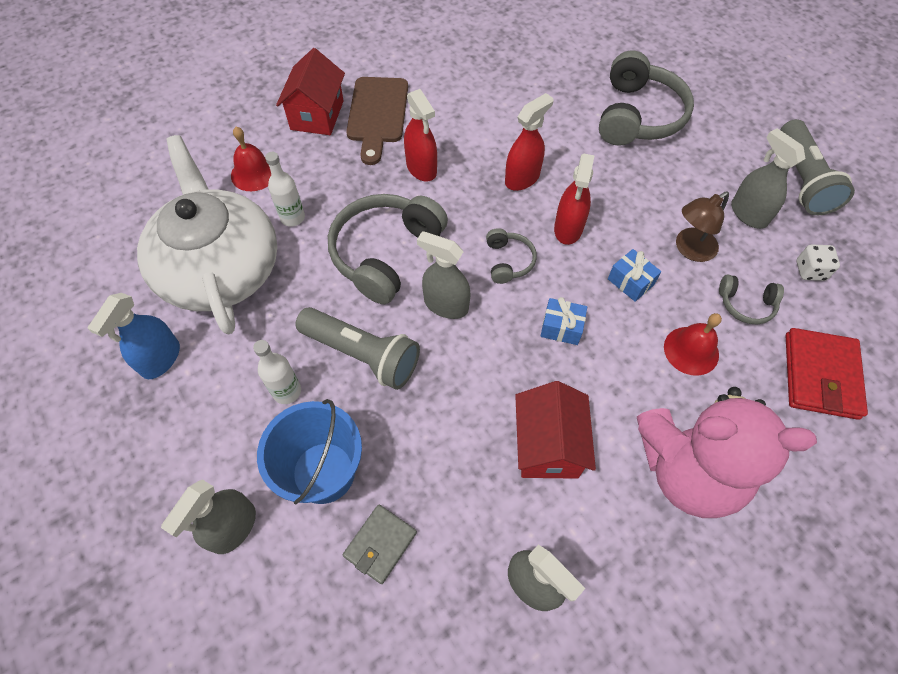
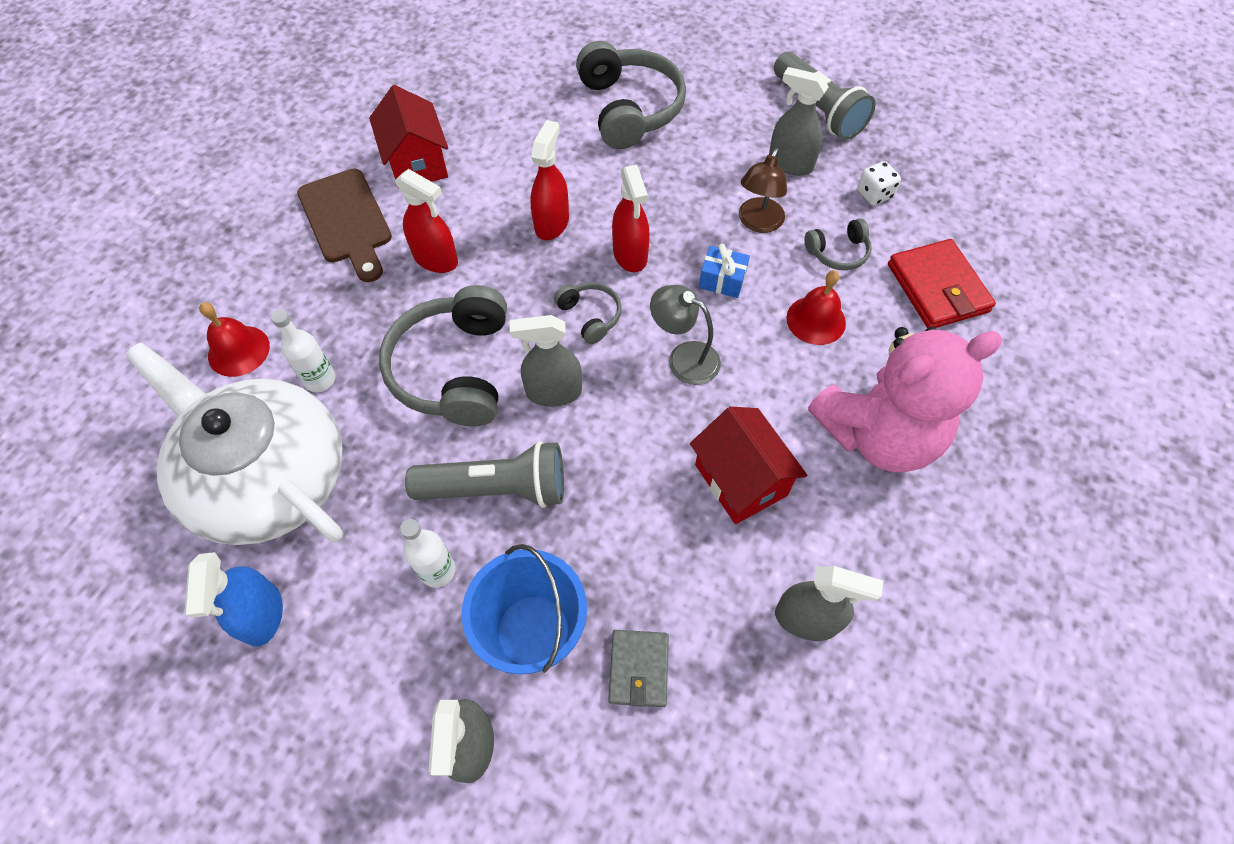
camera: 30 degrees left, 0 degrees up
red house [276,48,345,135] -> red house moved to [369,85,448,189]
blue gift [540,297,587,345] -> grey lamp [650,285,721,385]

